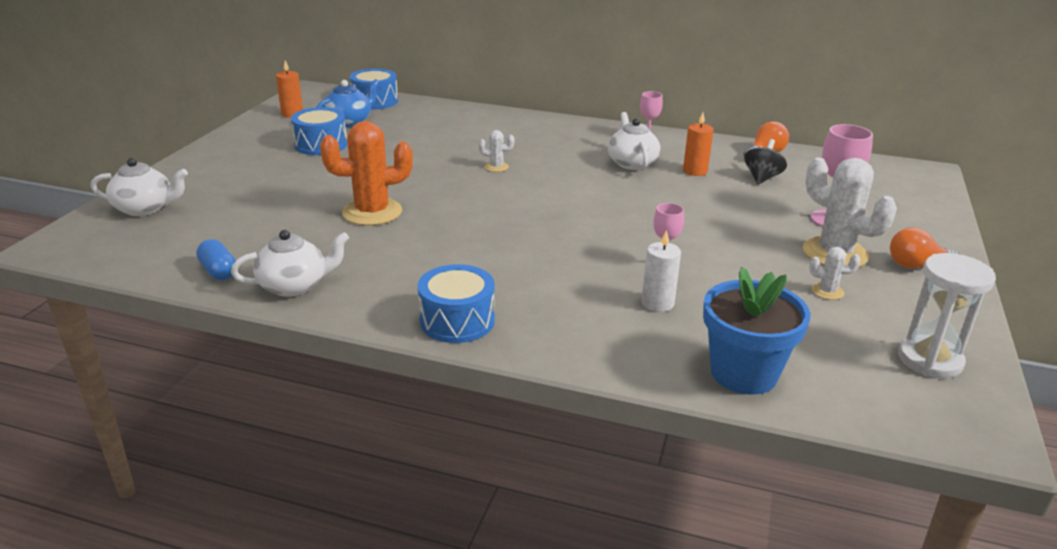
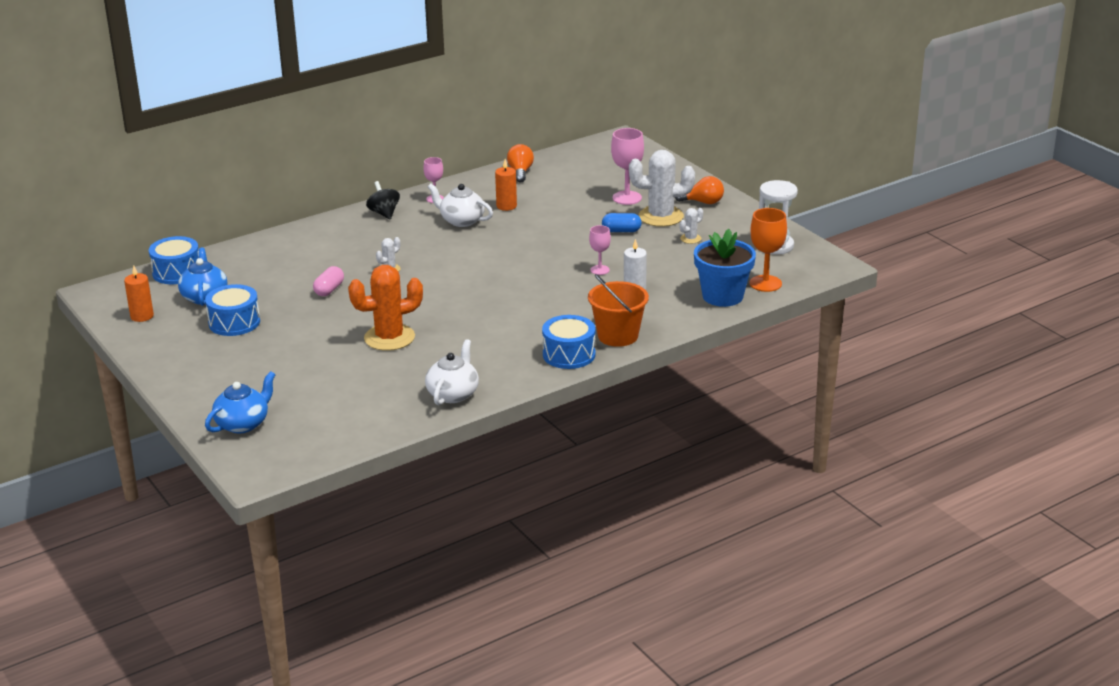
camera: 50 degrees left, 0 degrees up
white teapot [90,158,188,216] -> blue teapot [205,371,276,433]
blue capsule [196,239,236,280] -> blue capsule moved to [602,213,642,232]
orange cactus [320,121,413,226] -> orange cactus turned 45 degrees clockwise [348,265,423,351]
black spinning top [744,139,787,185] -> black spinning top moved to [366,181,400,219]
orange light bulb [890,227,959,268] -> orange light bulb turned 120 degrees counterclockwise [674,176,724,204]
none -> pink capsule [313,266,344,296]
none -> orange bucket [588,274,649,347]
none -> orange goblet [749,208,787,292]

